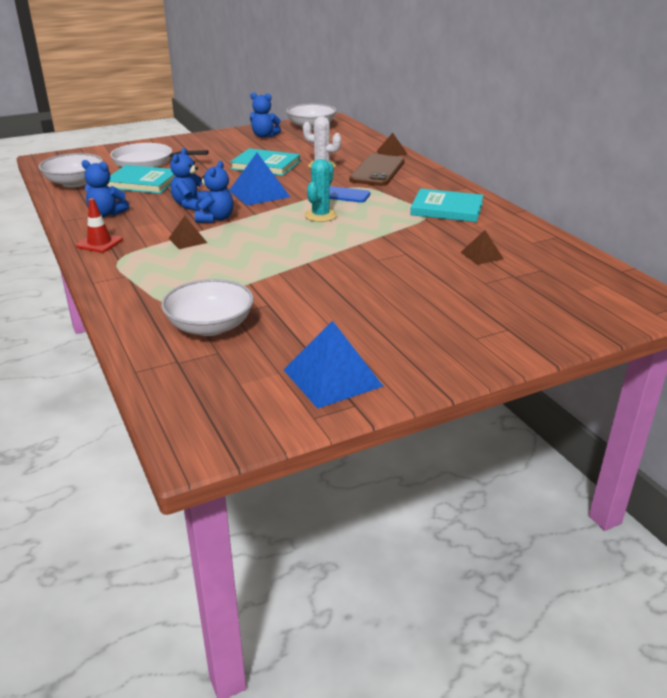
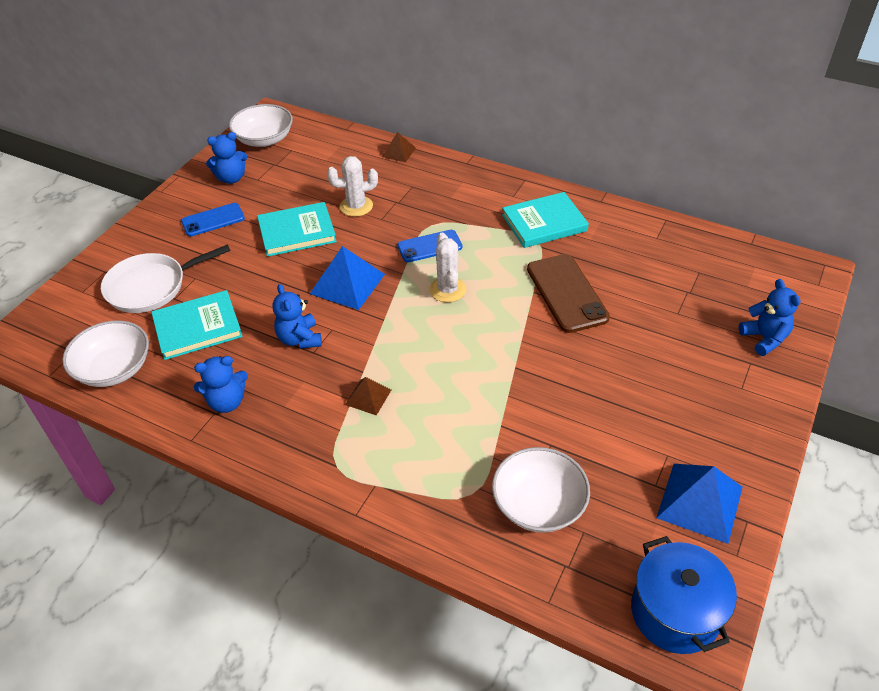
camera: 35 degrees left, 15 degrees up
red traffic cone [76,198,123,253] -> none
blue teddy bear [195,161,234,223] -> blue teddy bear moved to [738,279,801,356]
turquoise cactus [305,159,337,222] -> white cactus [429,232,466,302]
brown phone [349,154,405,186] -> brown phone moved to [527,254,610,333]
brown pyramid [460,230,504,265] -> none
none -> blue phone [181,203,245,236]
none -> blue pot [631,536,737,654]

